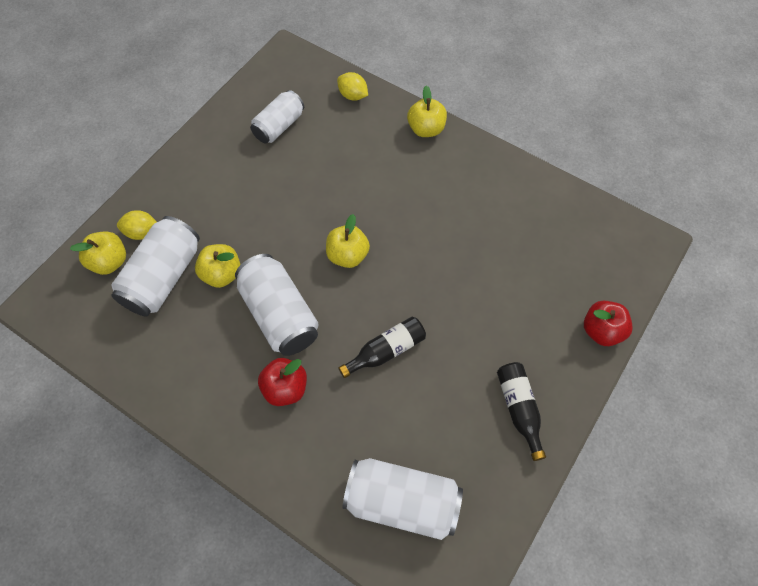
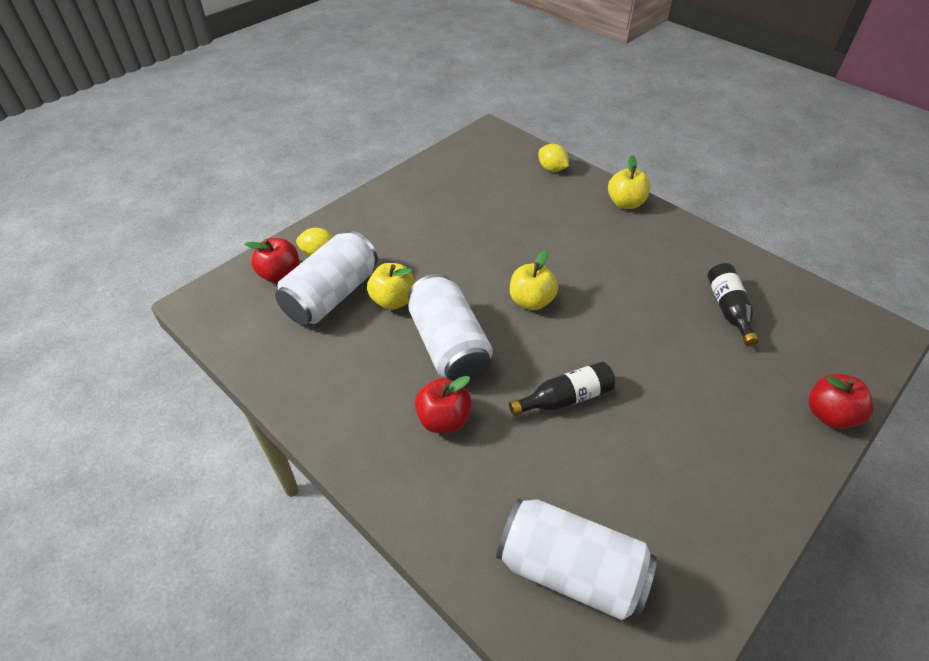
camera: 10 degrees right, 15 degrees down
yellow apple [70,231,126,275] -> red apple [245,238,300,283]
white can [250,90,304,143] -> none
black bottle [497,362,546,461] -> black bottle moved to [707,263,759,347]

